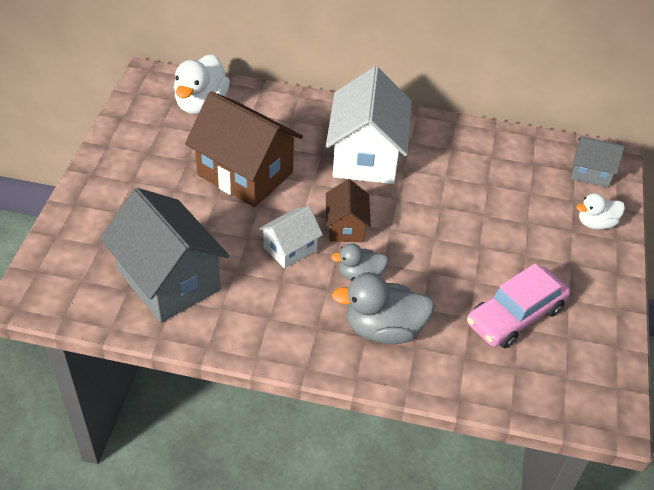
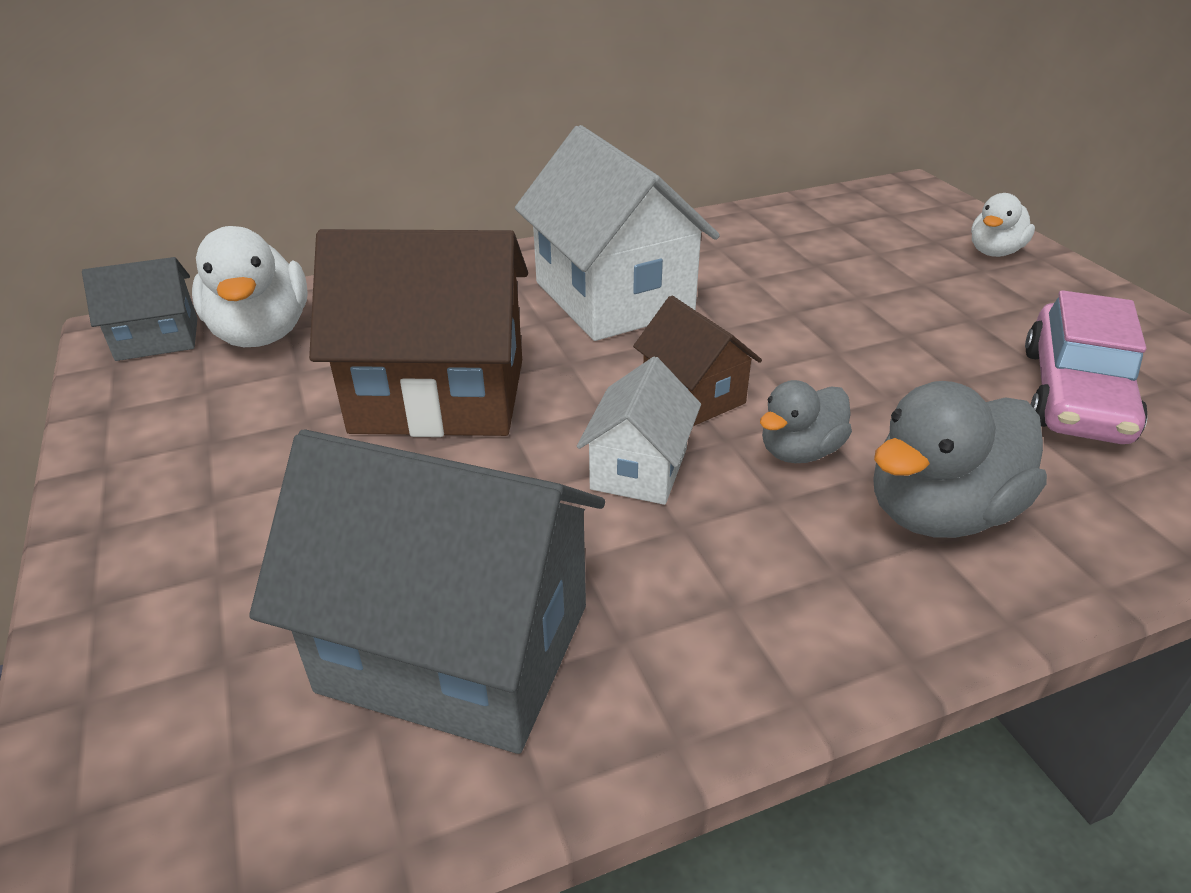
camera: 30 degrees left, 10 degrees down
grey house [571,136,625,187] -> grey house moved to [82,257,197,361]

